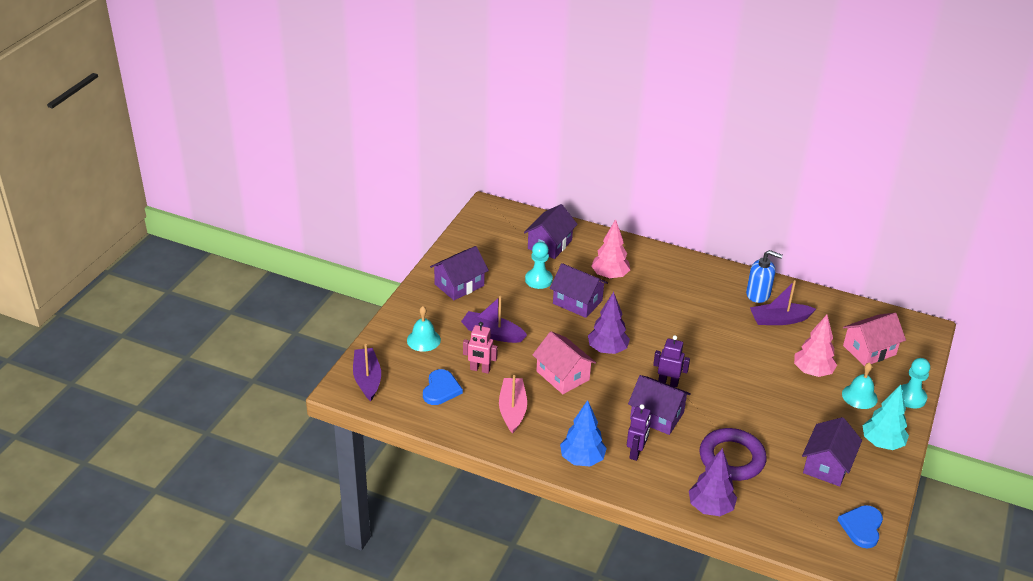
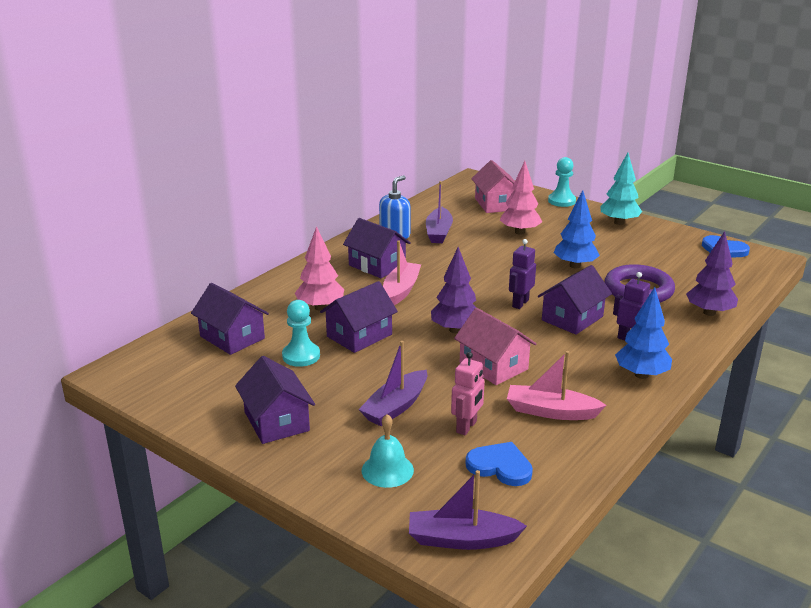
camera: 75 degrees left, 10 degrees down
pink house [533,331,596,394] -> pink house turned 75 degrees clockwise [454,308,536,385]
purple house [802,417,862,487] -> purple house moved to [343,218,411,278]
turquoise bell [842,362,878,409] -> none
none -> pink boat [383,240,421,305]
none -> blue tree [554,190,600,268]

